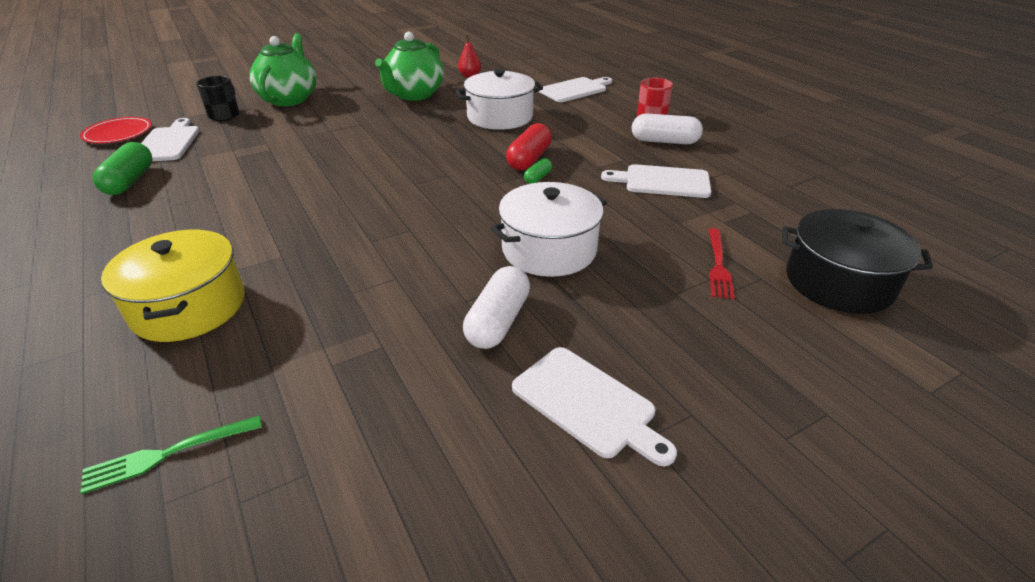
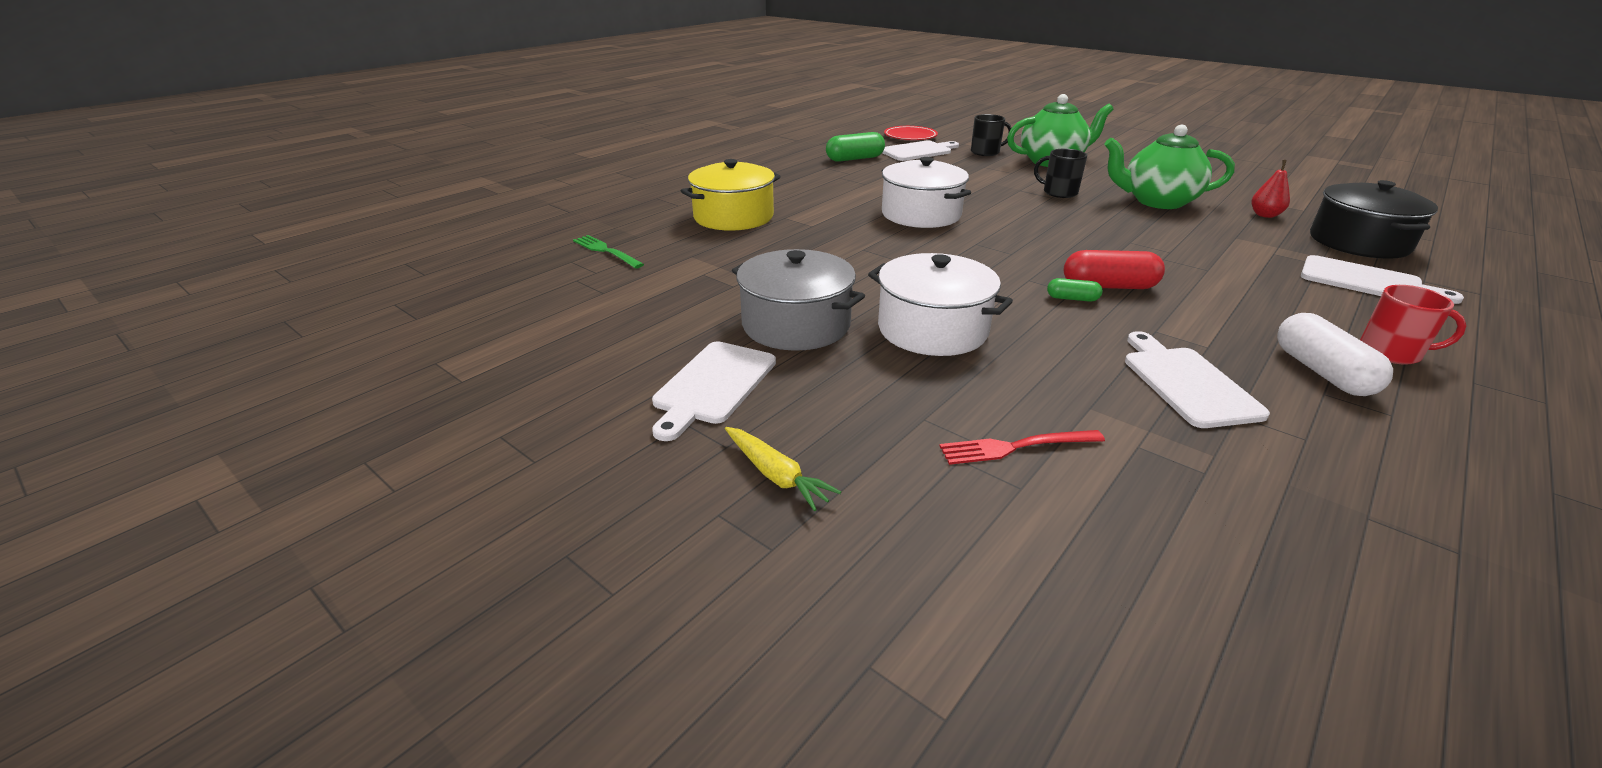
camera: 70 degrees right, 5 degrees down
white pot [456,69,543,130] -> white pot moved to [882,157,971,228]
white capsule [463,266,530,349] -> grey pot [732,249,865,351]
black pot [782,209,933,314] -> black pot moved to [1310,180,1438,259]
none -> yellow carrot [725,427,841,511]
none -> black mug [1034,149,1087,198]

